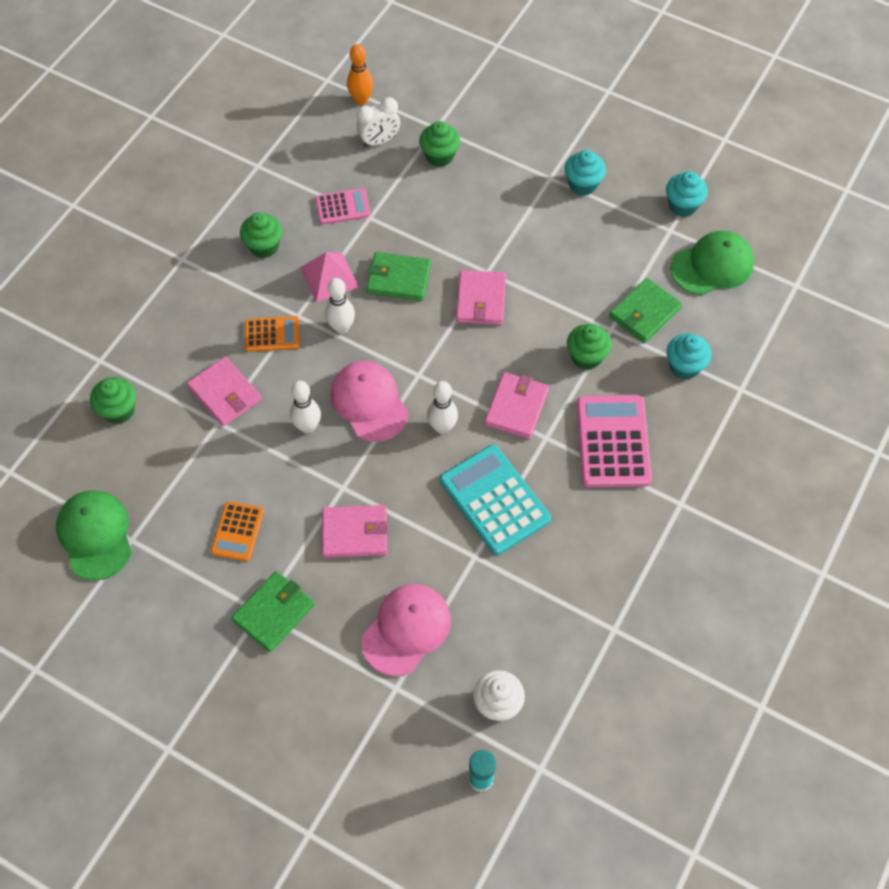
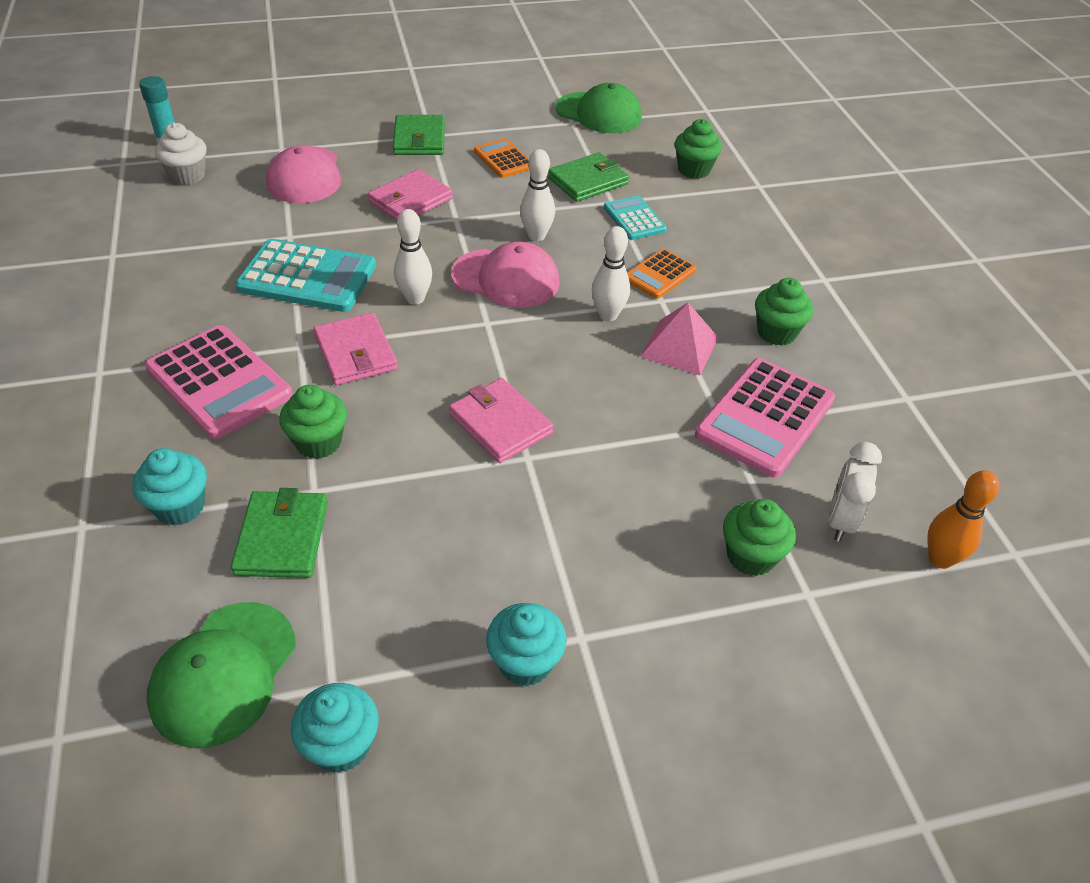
camera: 135 degrees right, 15 degrees down
pink wallet [187,357,262,426] -> turquoise calculator [604,196,667,240]
pink calculator [315,188,370,225] -> pink calculator [695,358,835,478], size x1.77
green wallet [366,252,431,301] -> green wallet moved to [548,152,629,202]

